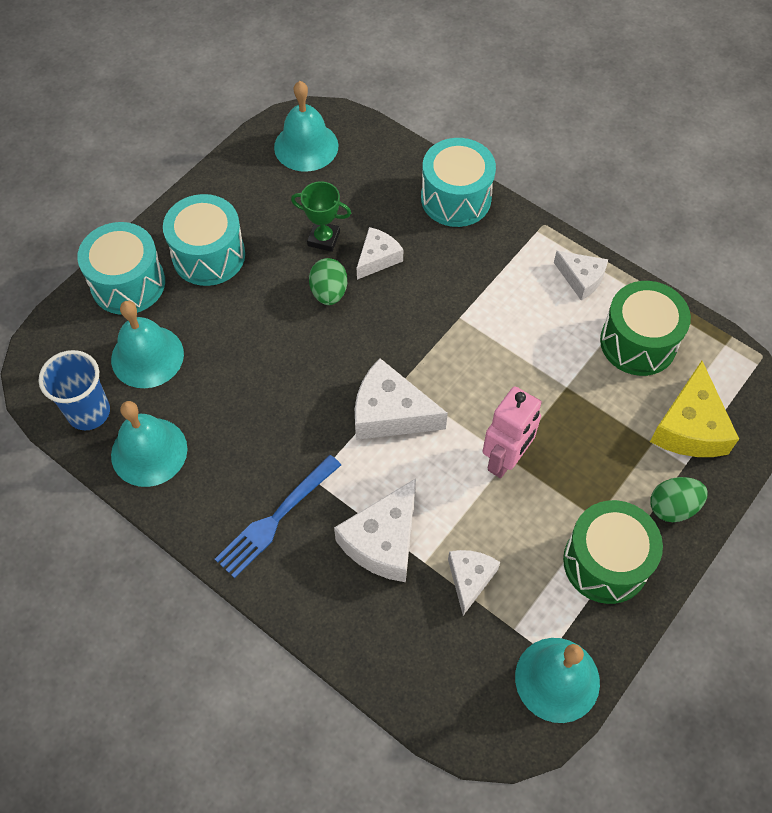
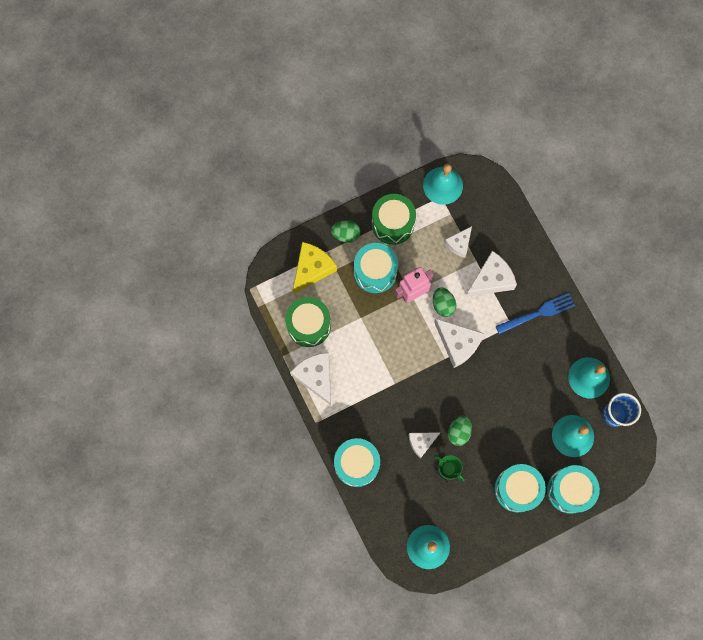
camera: 155 degrees left, 15 degrees up
white cheese [554,251,608,300] -> white cheese [290,352,331,405], size x1.62
none -> turquoise drum [354,243,398,293]
none -> green egg [433,287,456,317]

